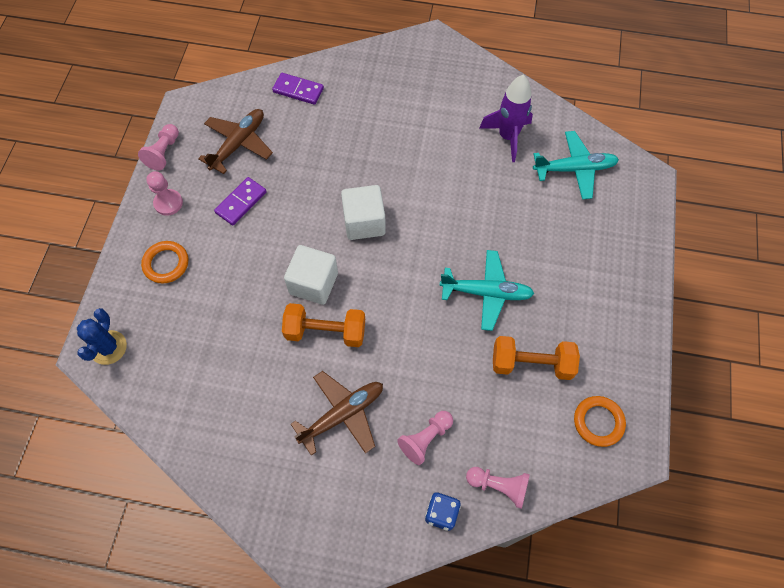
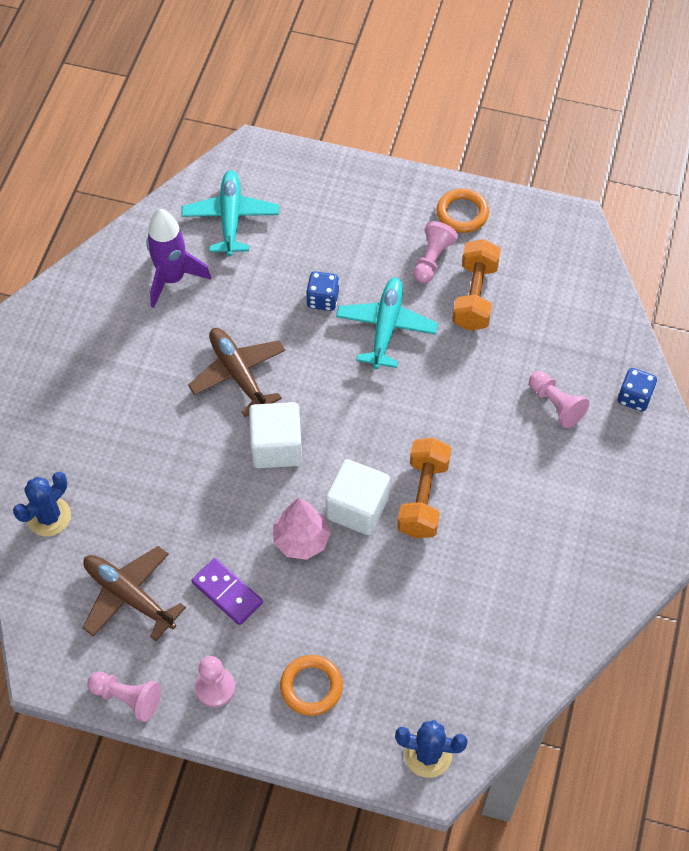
camera: 85 degrees left, 5 degrees down
purple domino [272,73,324,105] -> blue cactus [13,472,71,536]
brown plane [291,371,383,456] -> brown plane moved to [188,328,285,417]
pink pawn [466,467,530,509] -> pink pawn moved to [414,221,458,283]
orange ring [574,396,626,447] -> orange ring moved to [437,188,489,233]
none -> pink tree [273,498,331,560]
none -> blue dice [306,271,339,311]

